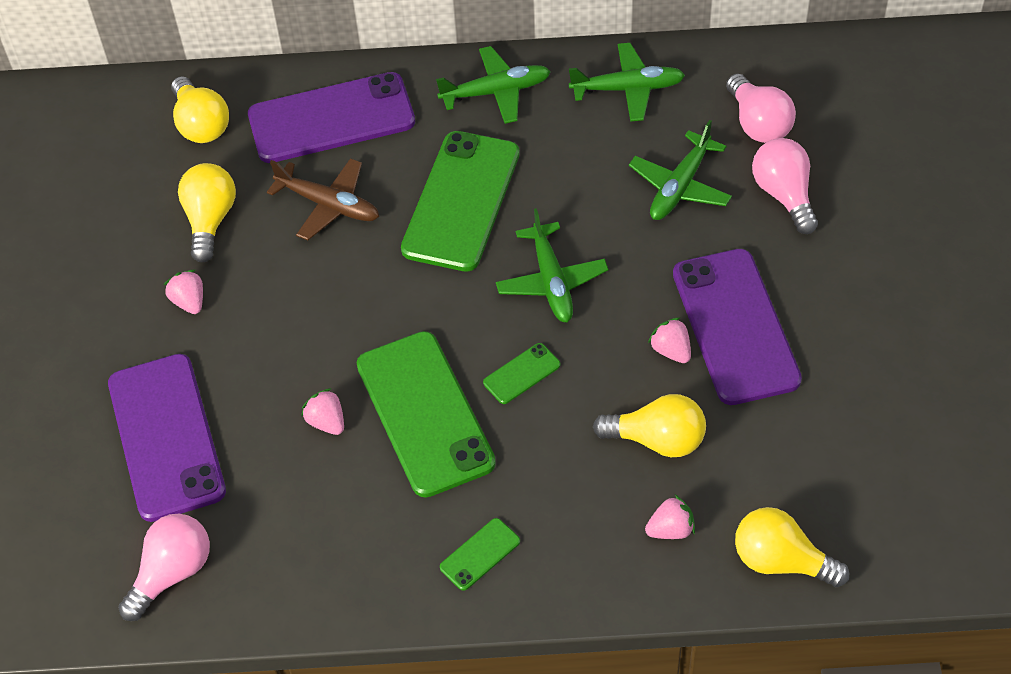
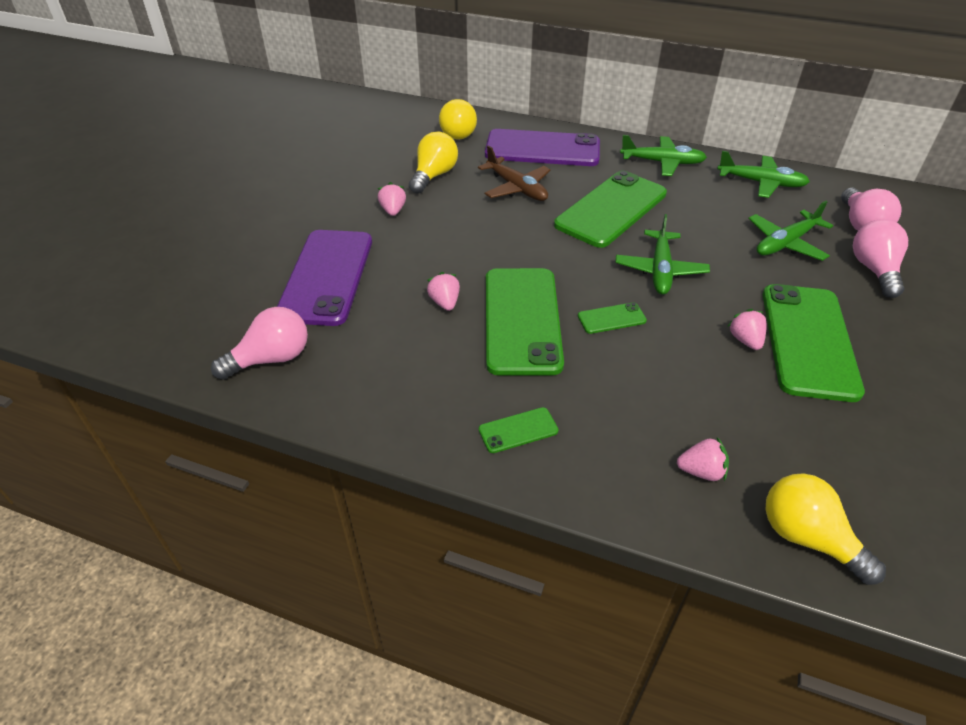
camera: 20 degrees right, 10 degrees down
yellow light bulb [593,394,706,457] -> none
purple phone [673,249,802,405] -> green phone [763,284,865,402]

